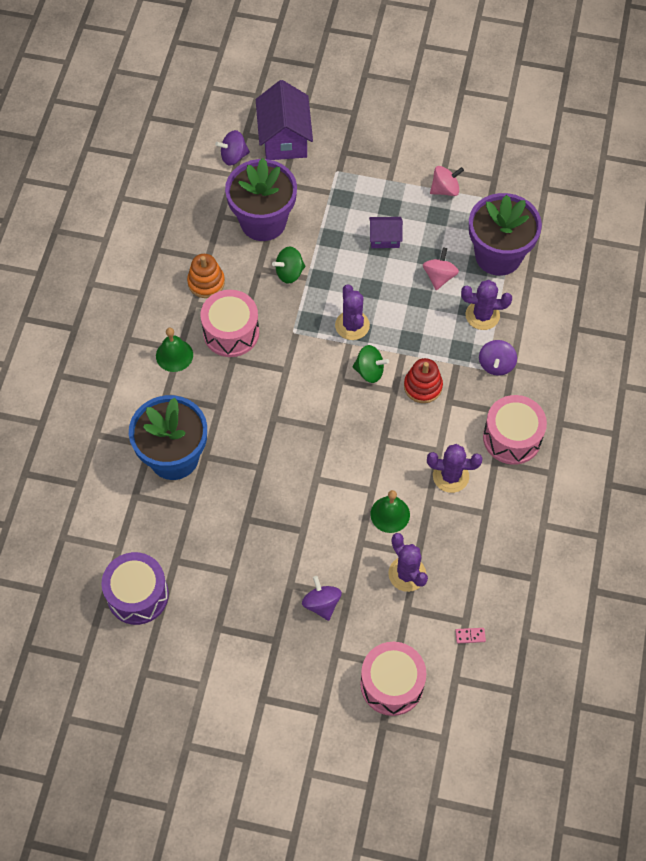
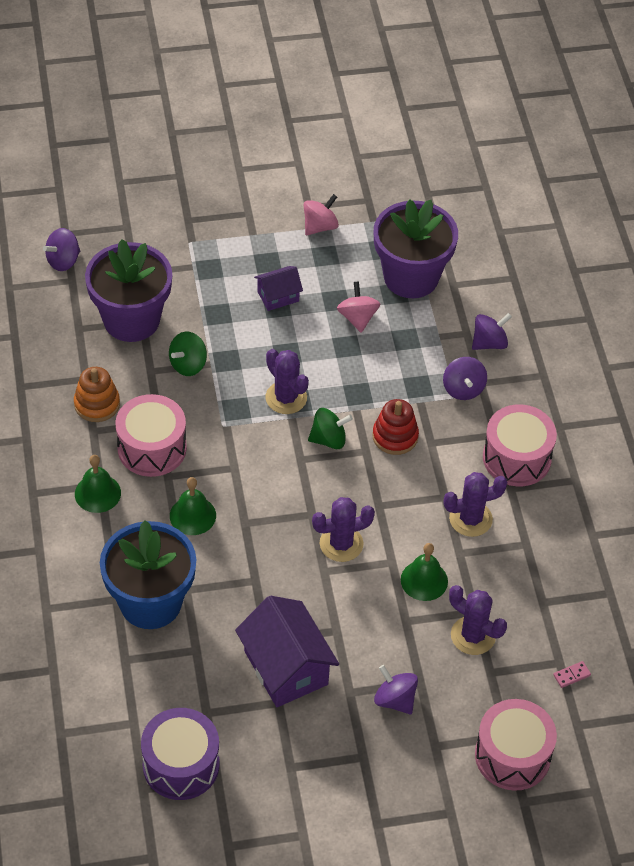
camera: 25 degrees left, 10 degrees down
purple house [256,80,313,160] -> purple house moved to [235,596,339,707]
purple cactus [461,280,512,330] -> purple cactus moved to [312,497,375,562]
none -> green bell [170,477,216,535]
none -> purple spinning top [472,313,512,350]

